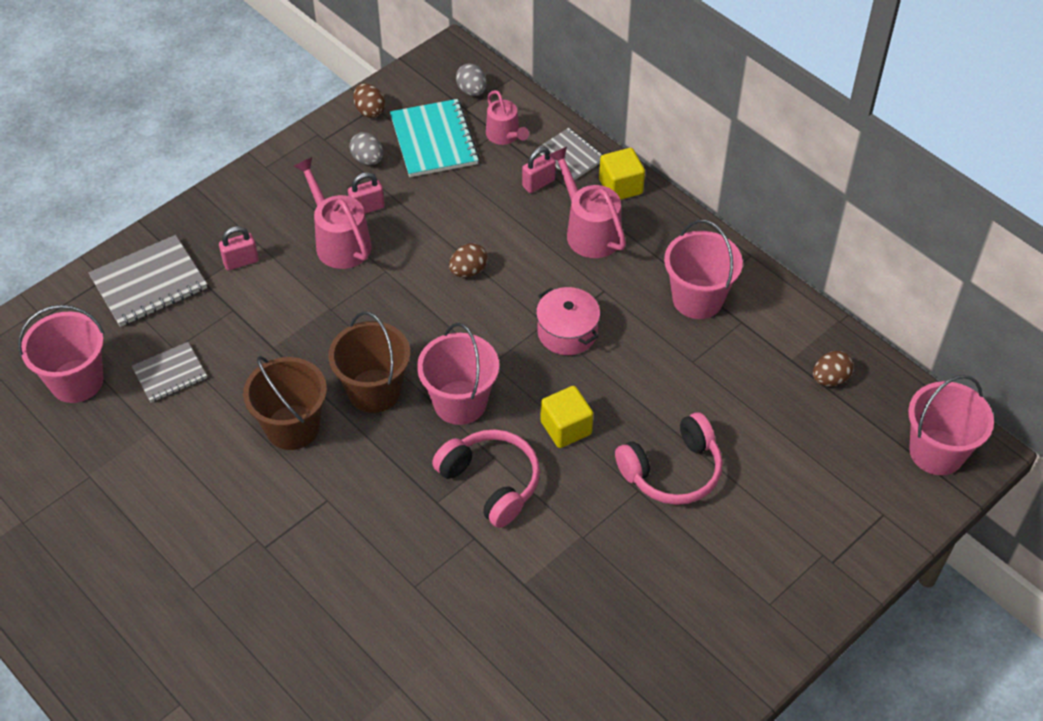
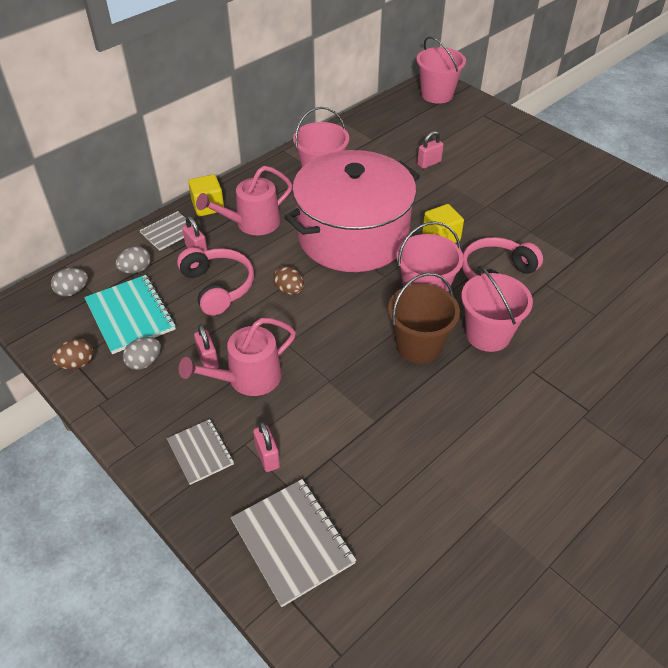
camera: 90 degrees left, 5 degrees down
pink bucket [18,305,104,403] -> pink bucket moved to [461,266,533,352]
grey notebook [132,342,207,402] -> grey notebook moved to [167,419,234,485]
brown bucket [243,356,327,450] -> none
turquoise notebook [390,99,479,177] -> turquoise notebook turned 75 degrees clockwise [84,275,176,354]
pink watering can [486,90,529,145] -> grey egg [115,246,151,274]
pink pot [536,287,600,355] -> pink pot [284,150,420,272], size x2.42
pink headphones [615,413,723,505] -> pink headphones moved to [177,247,254,316]
brown egg [813,351,853,386] -> none
none -> pink padlock [417,131,444,169]

